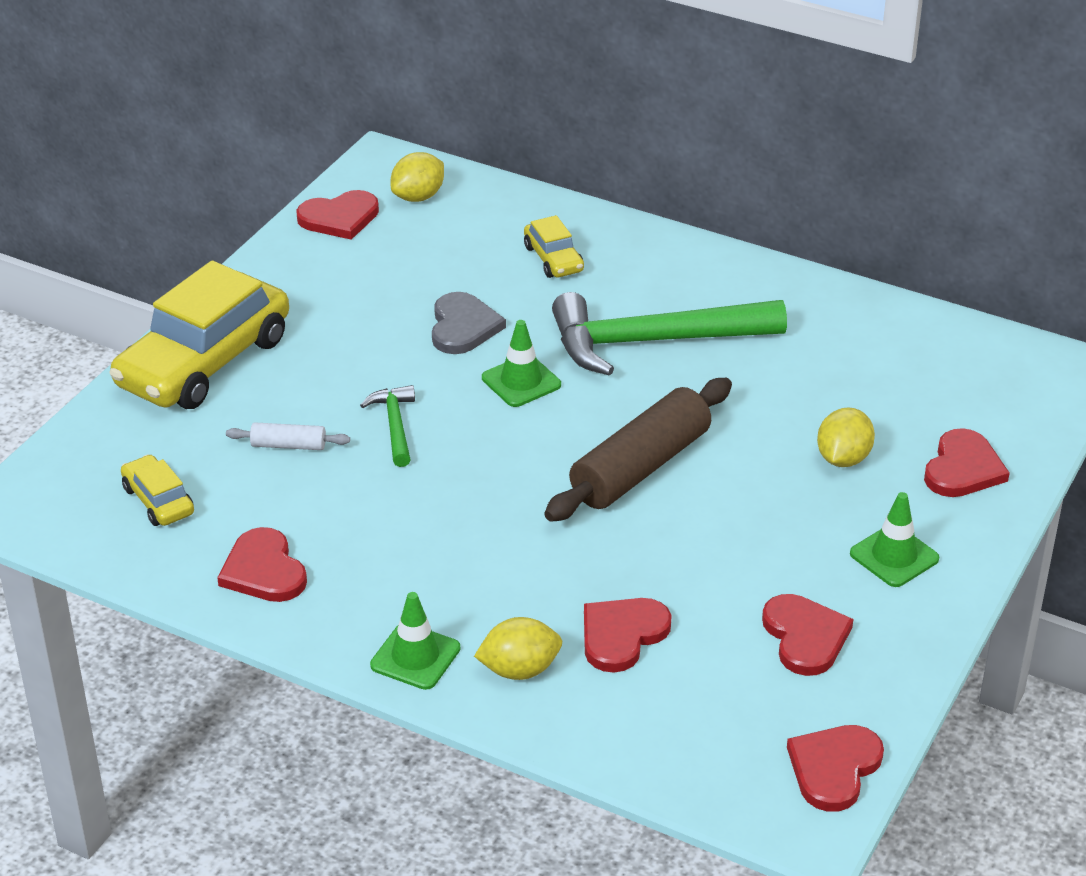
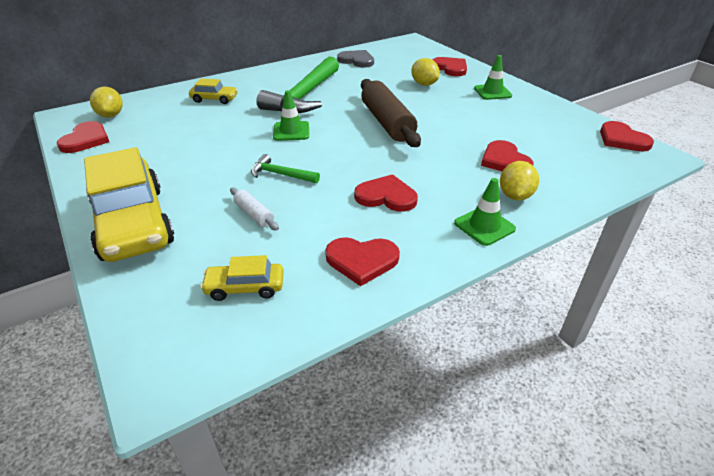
camera: 60 degrees left, 0 degrees up
white rolling pin [226,422,350,450] -> white rolling pin turned 75 degrees counterclockwise [230,187,279,231]
grey heart [432,292,506,354] -> grey heart moved to [337,50,374,67]
red heart [762,594,853,676] -> red heart moved to [354,174,418,212]

